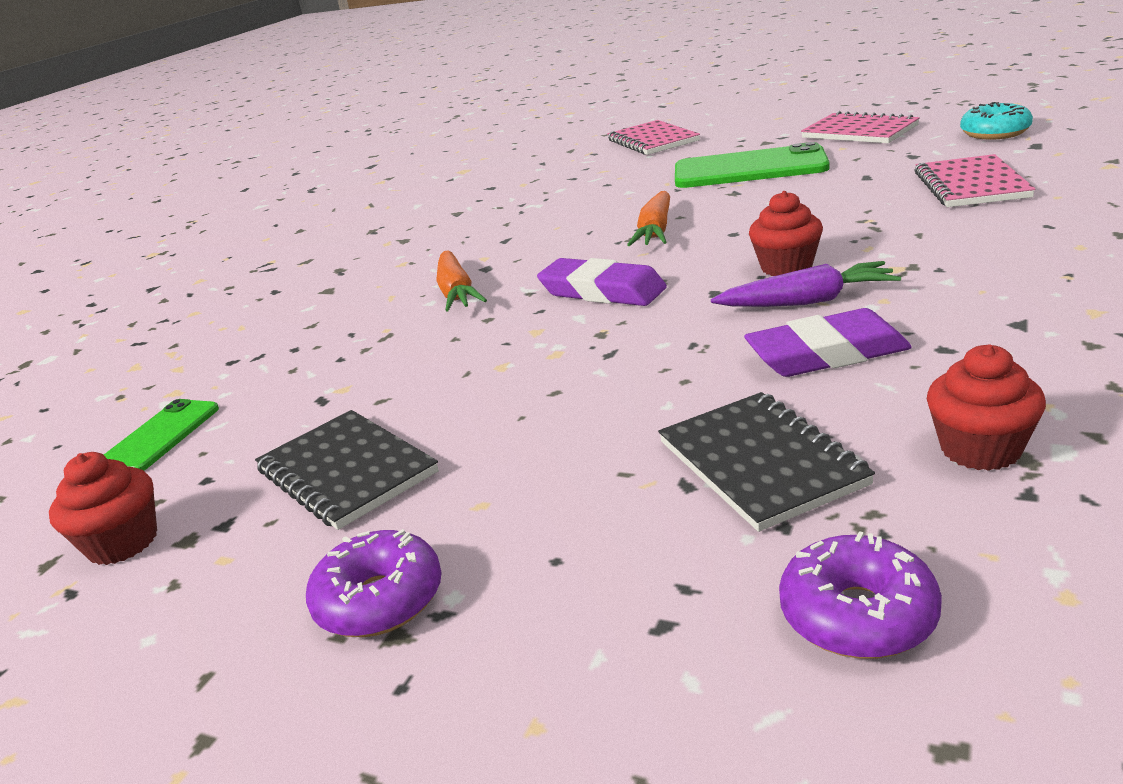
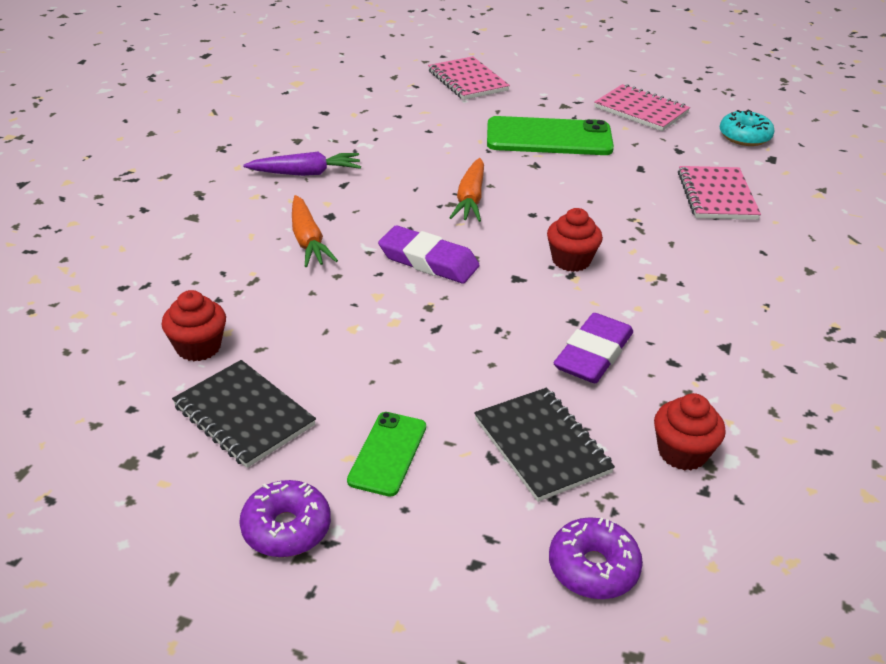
camera: 10 degrees left, 10 degrees up
red cupcake [49,452,157,565] -> red cupcake moved to [162,290,226,361]
green phone [104,399,219,471] -> green phone moved to [347,412,426,497]
purple carrot [711,261,901,307] -> purple carrot moved to [243,152,361,176]
purple eraser [744,308,912,377] -> purple eraser turned 45 degrees counterclockwise [554,313,633,383]

